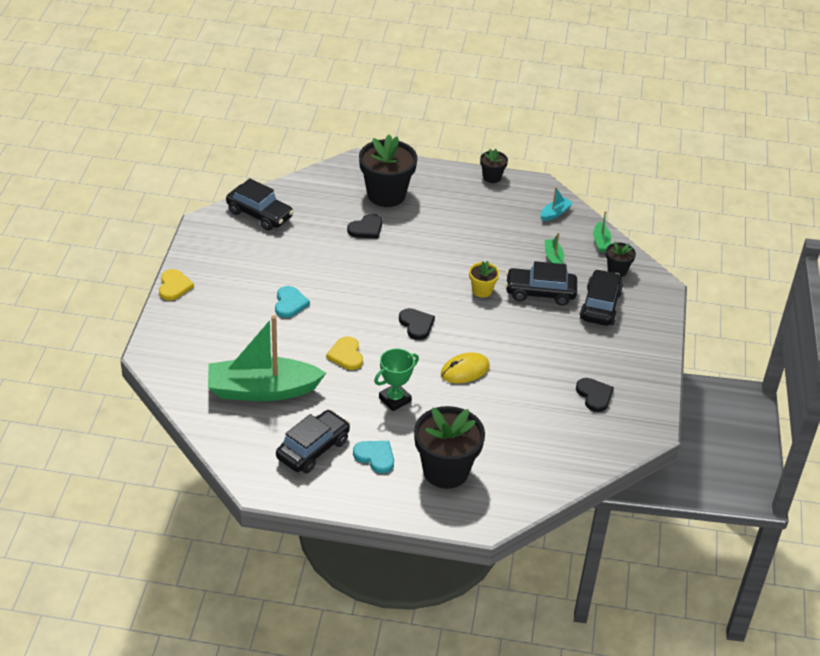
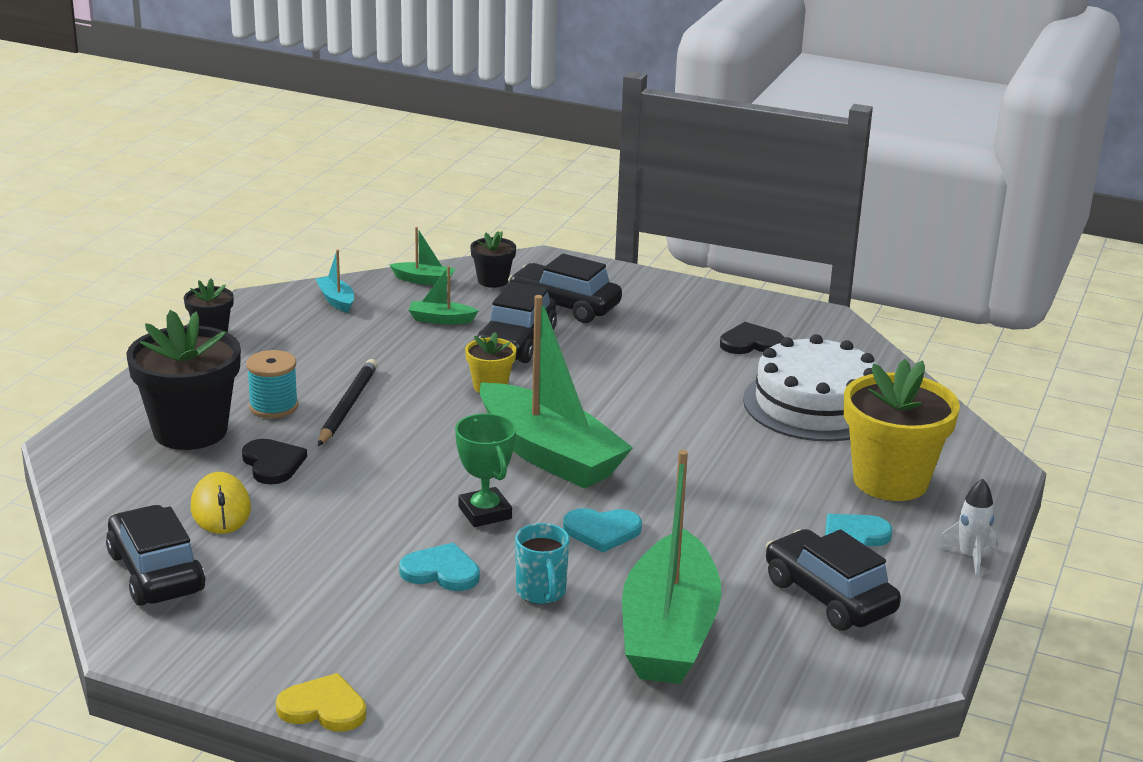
camera: 75 degrees left, 15 degrees down
black car [226,178,294,231] -> black car turned 75 degrees counterclockwise [106,505,205,606]
yellow heart [326,336,363,370] -> turquoise heart [563,508,642,553]
green trophy [374,348,419,411] -> green trophy moved to [455,413,516,527]
black heart [399,308,435,340] -> green boat [480,295,633,489]
black flower pot [414,406,485,489] -> yellow flower pot [844,359,960,501]
yellow mouse [441,352,490,383] -> yellow mouse moved to [191,472,251,534]
none -> turquoise spool [246,350,298,418]
none -> black pencil [318,359,378,446]
none -> turquoise mug [515,523,569,604]
none -> white cake [743,334,877,442]
none -> white rocket [937,479,997,576]

